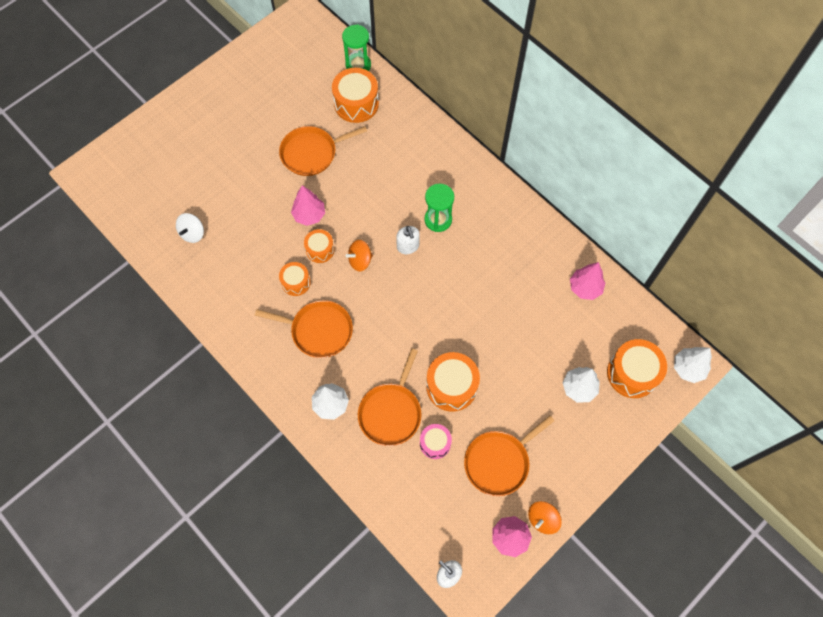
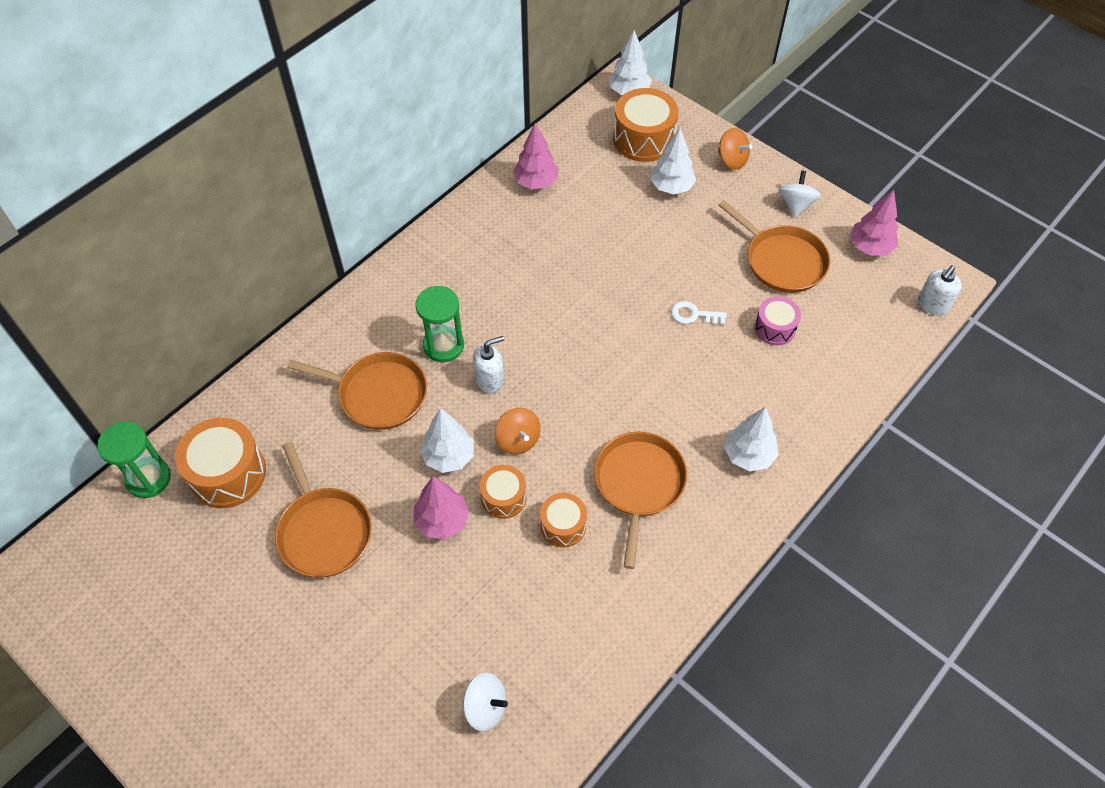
camera: 95 degrees left, 10 degrees down
orange pan [358,348,421,446] -> orange pan moved to [287,352,427,430]
orange drum [426,352,480,412] -> white key [671,301,727,325]
orange spinning top [528,501,562,534] -> orange spinning top moved to [718,128,752,170]
none -> white tree [420,408,474,473]
none -> white spinning top [778,170,821,217]

